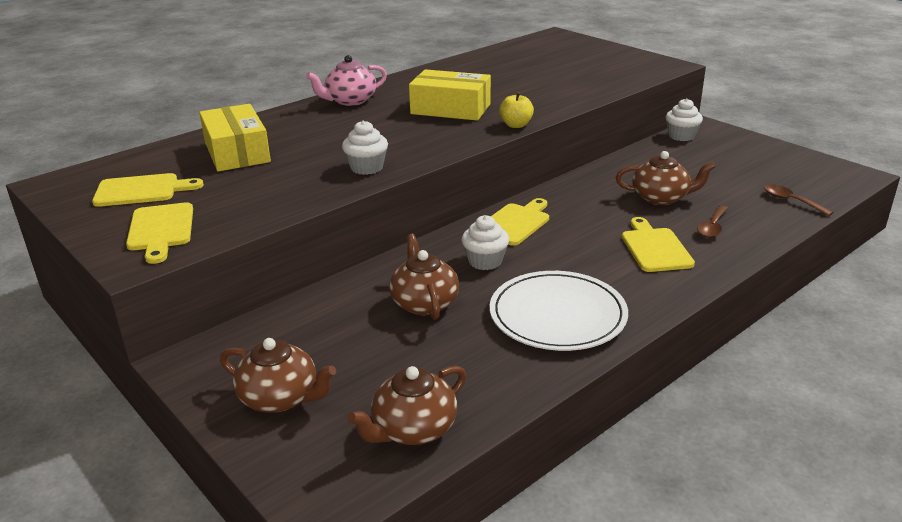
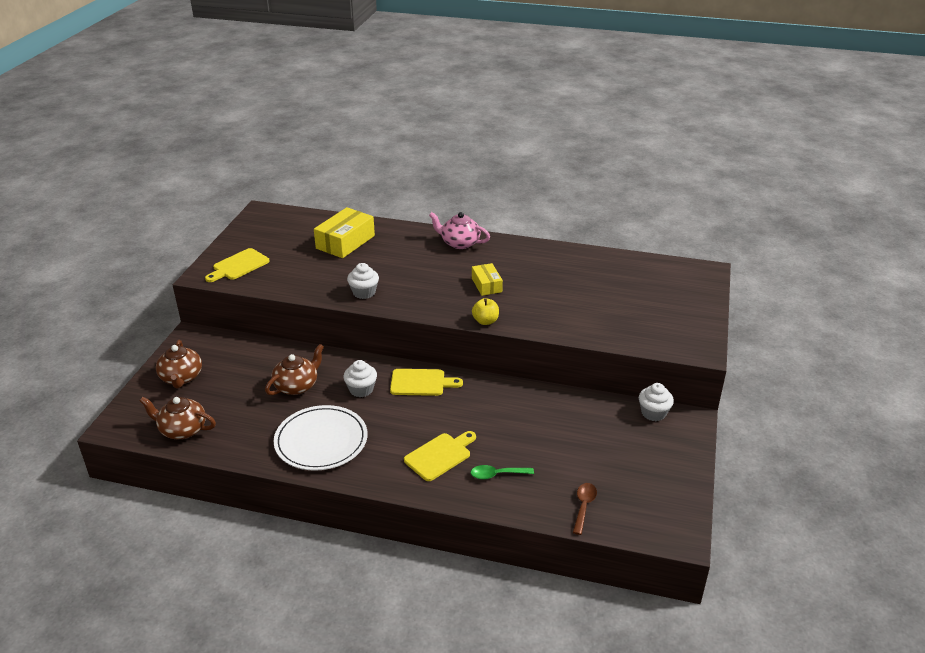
camera: 55 degrees right, 5 degrees up
yellow cutting board [92,173,204,207] -> none
yellow box [409,69,491,121] -> yellow box [472,263,503,296], size x0.59
brown teapot [616,151,715,205] -> none
brown spoon [697,205,728,238] -> green spoon [471,465,534,479]

